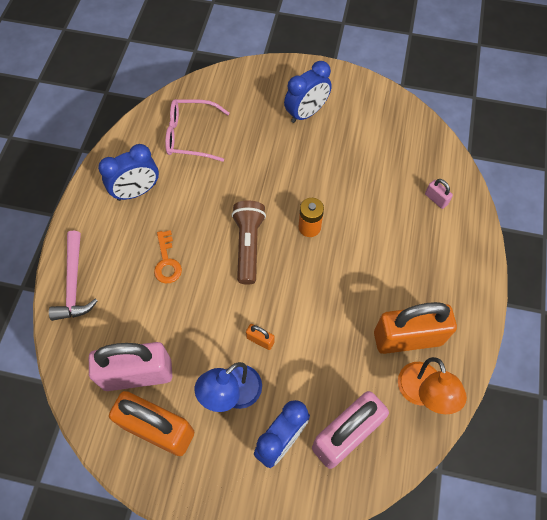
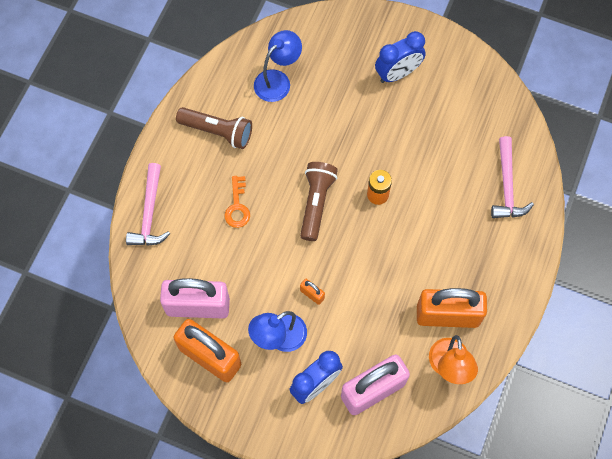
camera: 10 degrees right, 5 degrees up
blue clock [98,144,159,201] -> brown flashlight [176,107,252,149]
pink glasses [165,99,230,162] -> blue lamp [254,30,302,102]
pink padlock [425,179,453,209] -> pink hammer [491,136,534,218]

